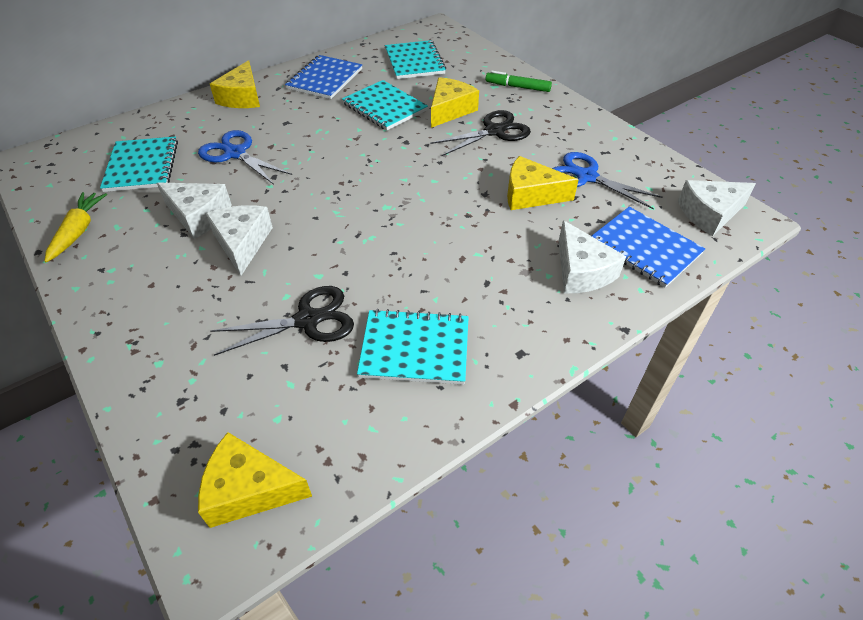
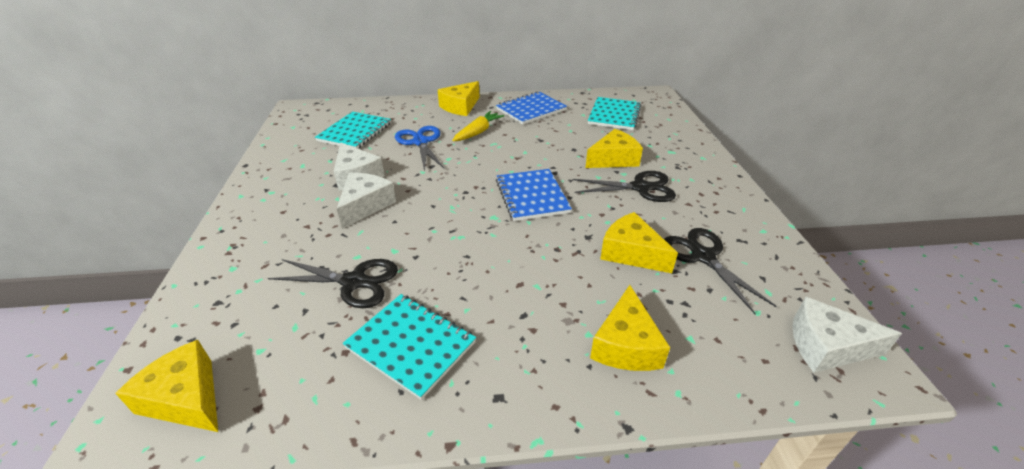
camera: 30 degrees right, 10 degrees down
yellow carrot [45,192,107,262] -> yellow carrot moved to [452,111,505,141]
turquoise notebook [342,80,428,130] -> none
green marker [485,71,552,92] -> none
blue scissors [552,152,663,209] -> black scissors [664,228,777,314]
white cheese [559,220,626,293] -> yellow cheese [590,285,670,371]
blue notebook [592,207,706,288] -> blue notebook moved to [496,169,572,221]

